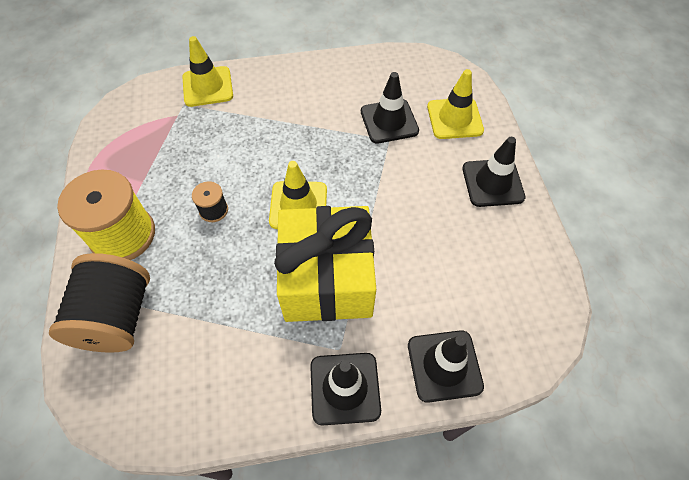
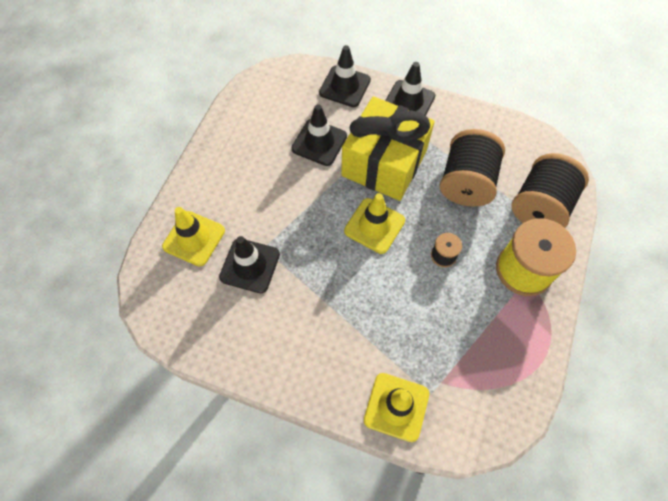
camera: 150 degrees left, 5 degrees up
black traffic cone [462,137,526,207] -> black traffic cone moved to [291,104,347,166]
none -> black spool [440,129,505,207]

